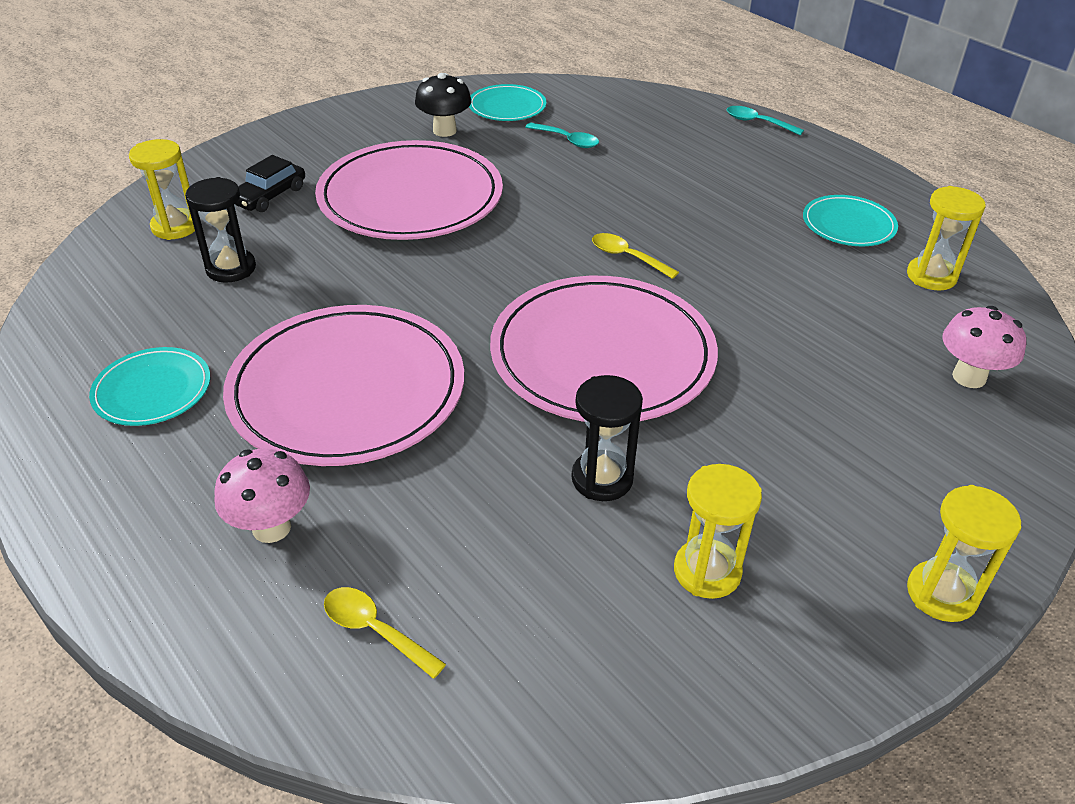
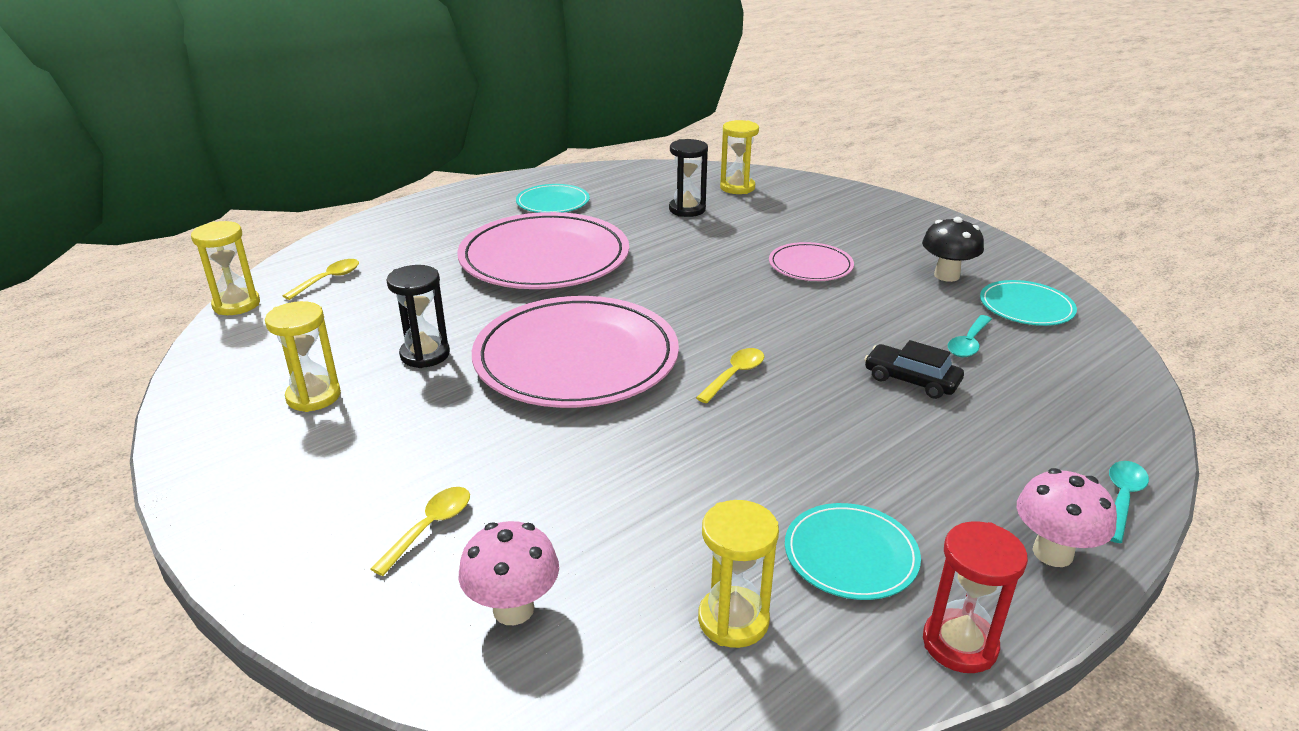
camera: 90 degrees right, 10 degrees down
pink mushroom [214,448,310,543] -> pink mushroom moved to [1017,468,1117,567]
black car [235,155,305,212] -> black car moved to [864,340,964,399]
pink plate [315,140,503,240] -> pink plate [769,242,854,281], size x0.49
yellow hourglass [907,485,1021,622] -> yellow hourglass moved to [191,221,260,315]
none -> yellow spoon [370,487,470,576]
none -> red hourglass [923,521,1028,673]

